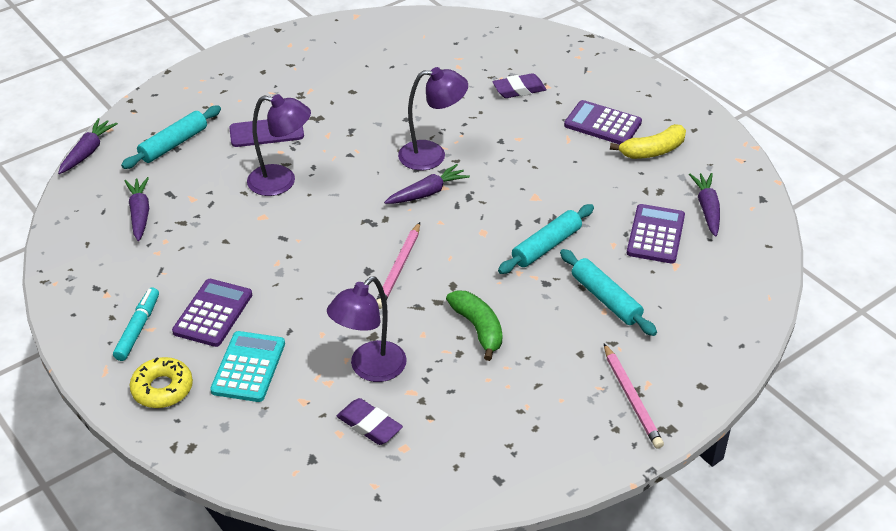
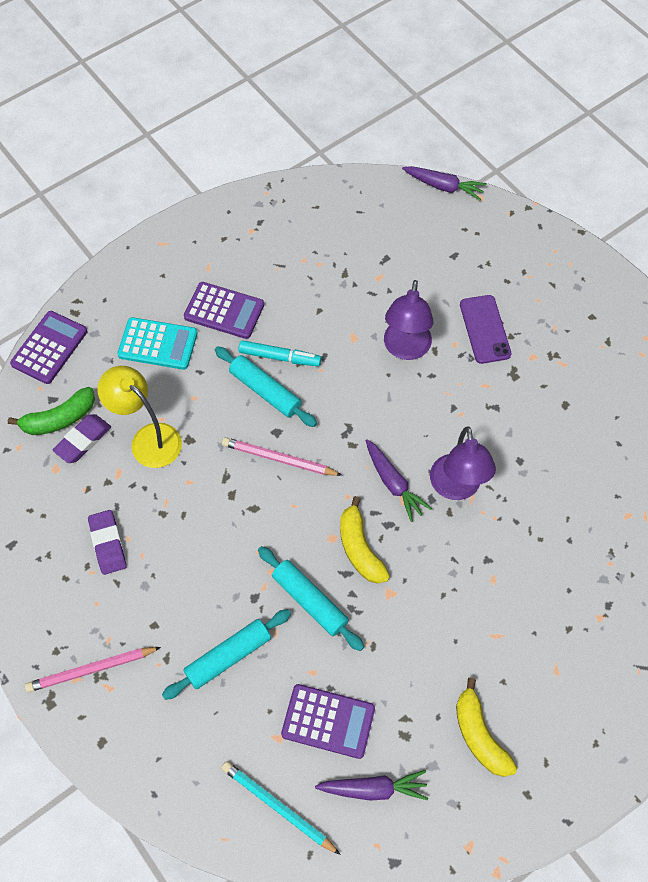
camera: 90 degrees right, 20 degrees up
turquoise marker [113,288,159,361] -> turquoise marker moved to [238,340,321,366]
turquoise rolling pin [121,106,221,169] -> turquoise rolling pin moved to [215,346,317,427]
purple carrot [125,177,149,241] -> none
yellow donut [130,357,193,408] -> none
purple lamp [327,276,407,382] -> yellow lamp [98,366,182,468]
green banana [446,290,503,361] -> green banana moved to [8,387,95,435]
purple eraser [492,73,546,98] -> purple eraser moved to [88,510,126,575]
purple calculator [564,100,642,145] -> purple calculator moved to [10,311,87,384]
none -> turquoise pencil [221,761,341,855]
none -> yellow banana [340,496,390,583]

